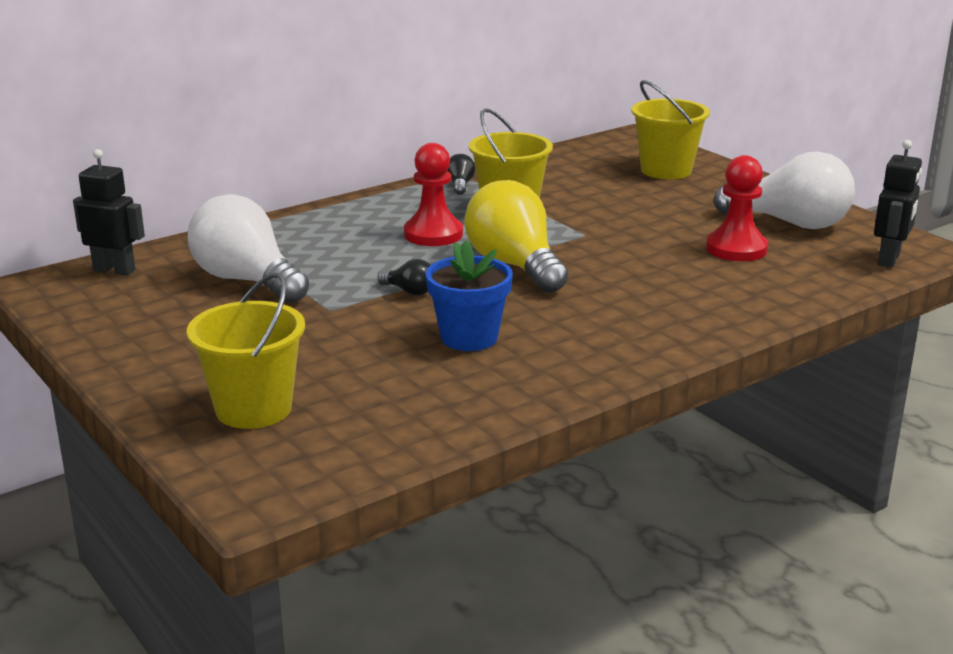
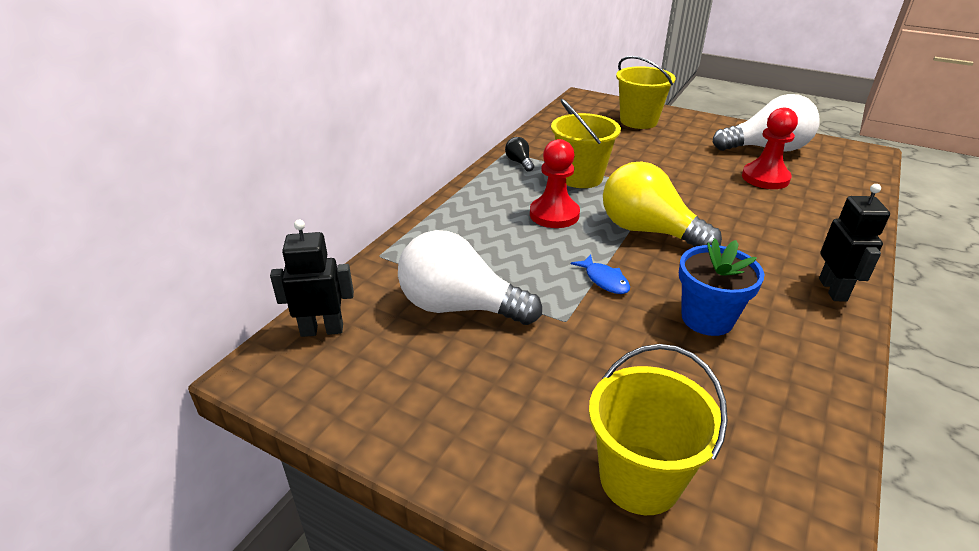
camera: 25 degrees left, 10 degrees up
black light bulb [377,259,430,295] -> blue fish [571,255,630,294]
black robot [874,140,922,268] -> black robot moved to [819,184,890,302]

